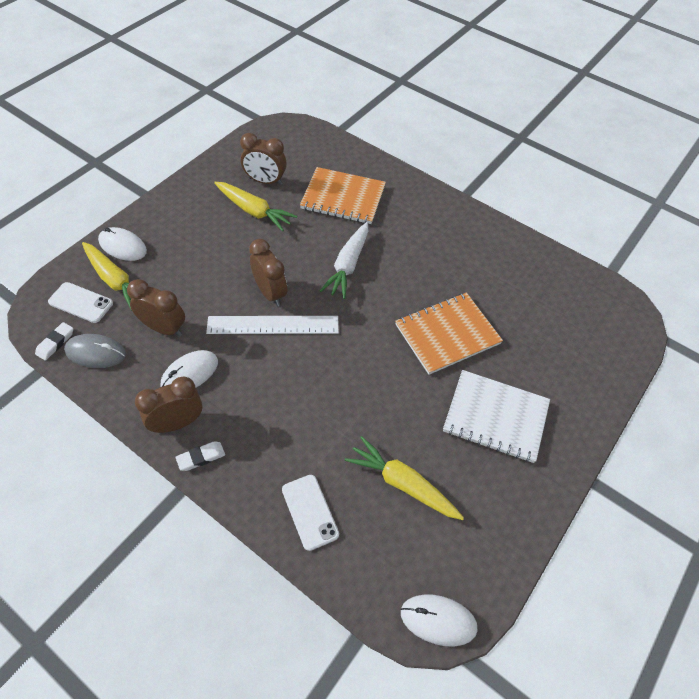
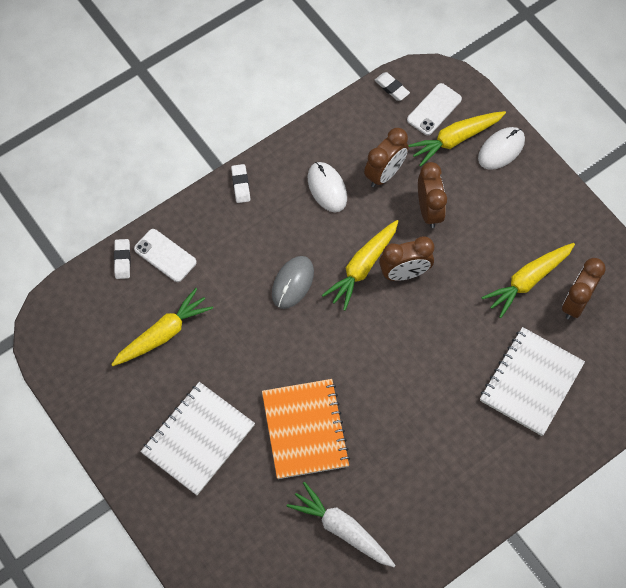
camera: 110 degrees right, 10 degrees up
grey mouse [64,334,126,368] -> grey mouse moved to [272,256,314,309]
brown clock [135,376,203,433] -> brown clock moved to [418,162,447,228]
white ruler [206,316,339,334] -> yellow carrot [322,220,398,311]
white phone [282,475,339,551] -> white phone turned 45 degrees clockwise [134,229,196,282]
orange notebook [300,167,386,224] -> white notebook [480,327,585,436]
white carrot [320,222,368,299] -> white carrot moved to [287,482,396,567]
white mouse [401,594,478,646] -> none
none -> white eraser [114,239,131,279]

